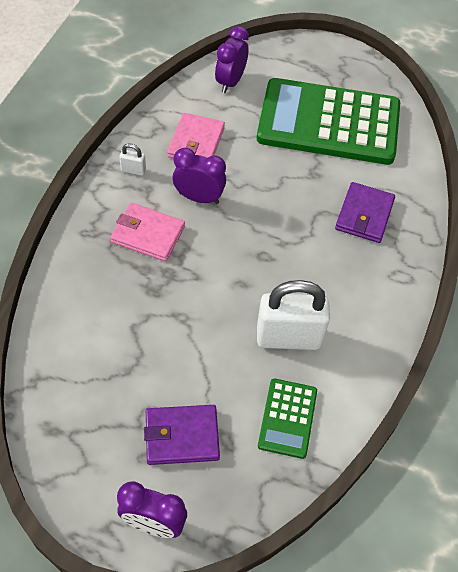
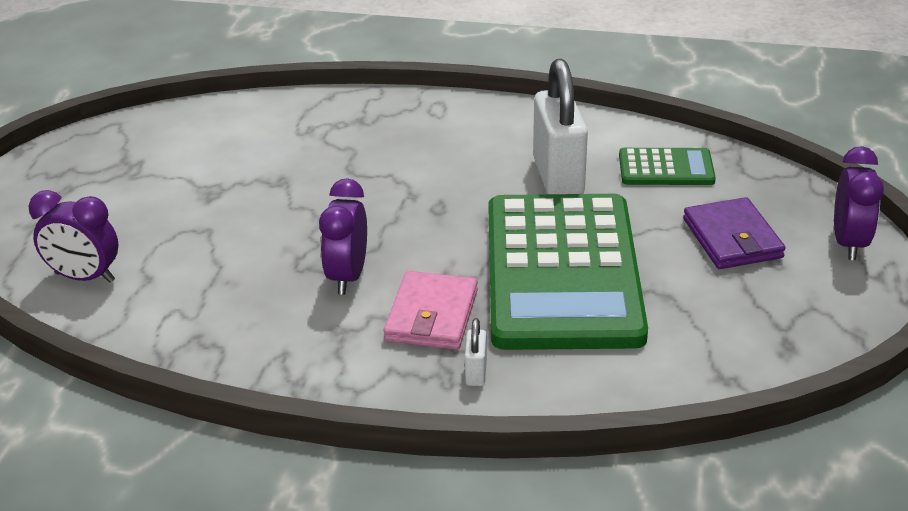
camera: 95 degrees left, 20 degrees down
white padlock [119,143,146,176] -> white padlock moved to [465,318,487,386]
pink wallet [167,113,225,159] -> none
green calculator [257,78,400,165] -> green calculator moved to [489,194,648,350]
purple wallet [335,182,395,243] -> none

